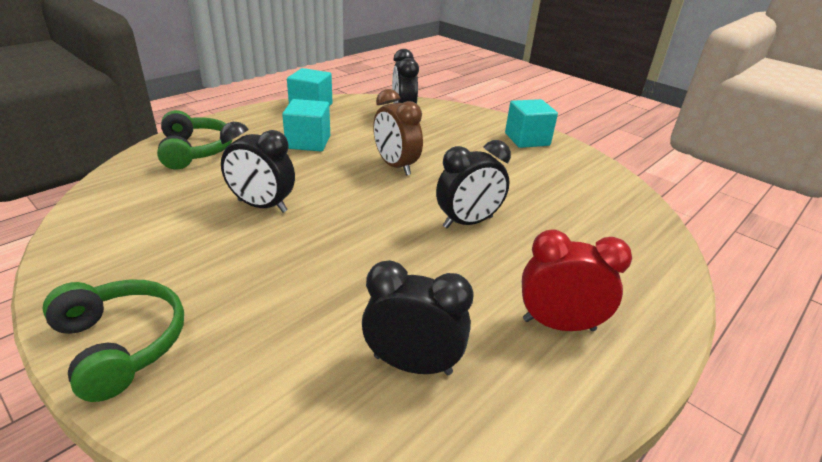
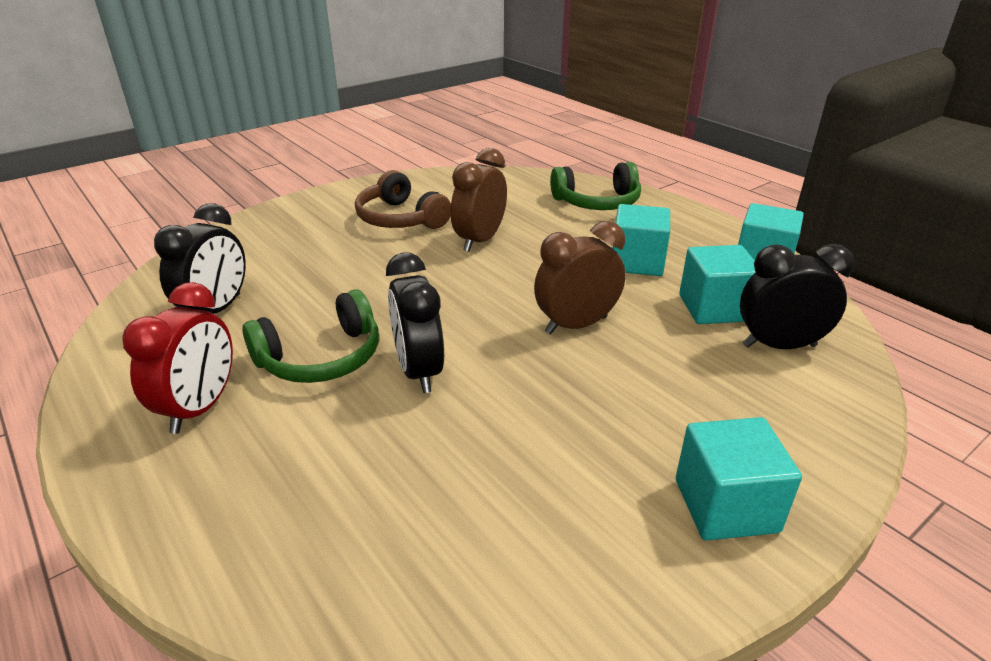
camera: 100 degrees right, 0 degrees up
green headphones [42,280,184,402] -> green headphones moved to [242,289,379,383]
black clock [220,122,295,213] -> brown clock [451,148,507,252]
none -> brown headphones [355,170,451,229]
none -> turquoise cube [679,245,755,324]

